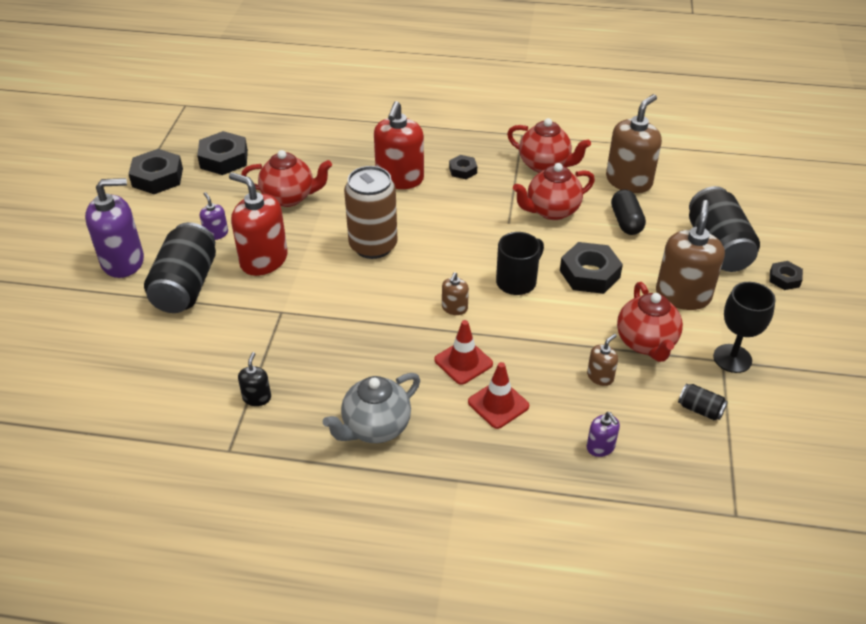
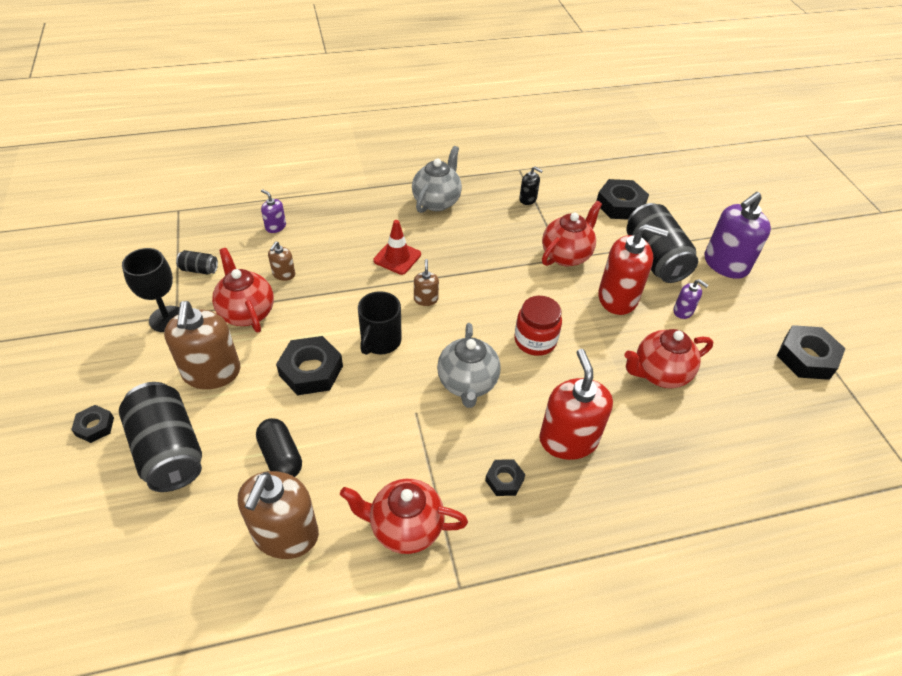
camera: 155 degrees right, 5 degrees up
black nut [197,131,248,175] -> black nut moved to [597,179,649,220]
black soap dispenser [238,352,271,406] -> black soap dispenser turned 45 degrees counterclockwise [519,166,543,205]
brown can [344,166,398,259] -> red jar [514,296,562,356]
red traffic cone [468,362,529,429] -> none
red teapot [513,163,595,220] -> red teapot moved to [542,201,602,266]
none -> grey teapot [437,323,501,408]

